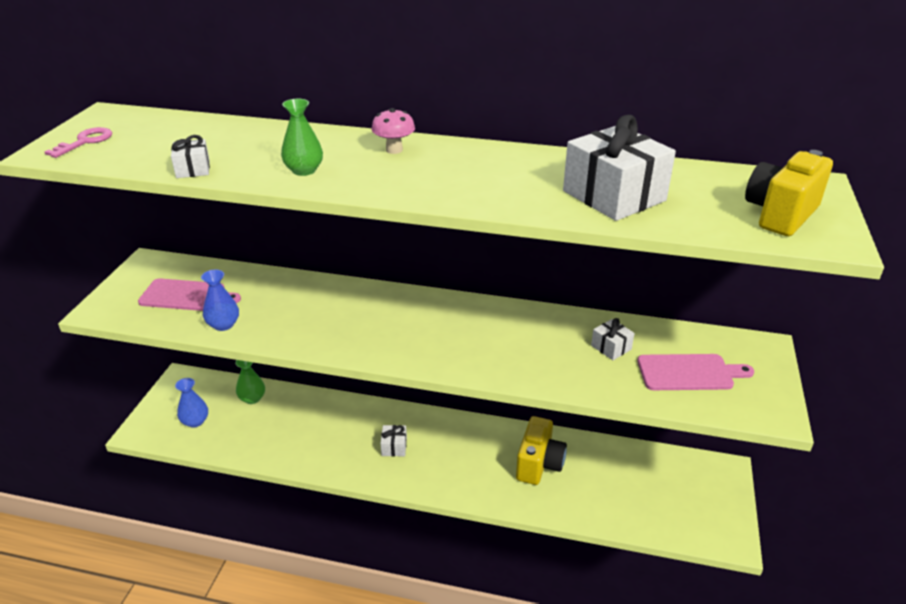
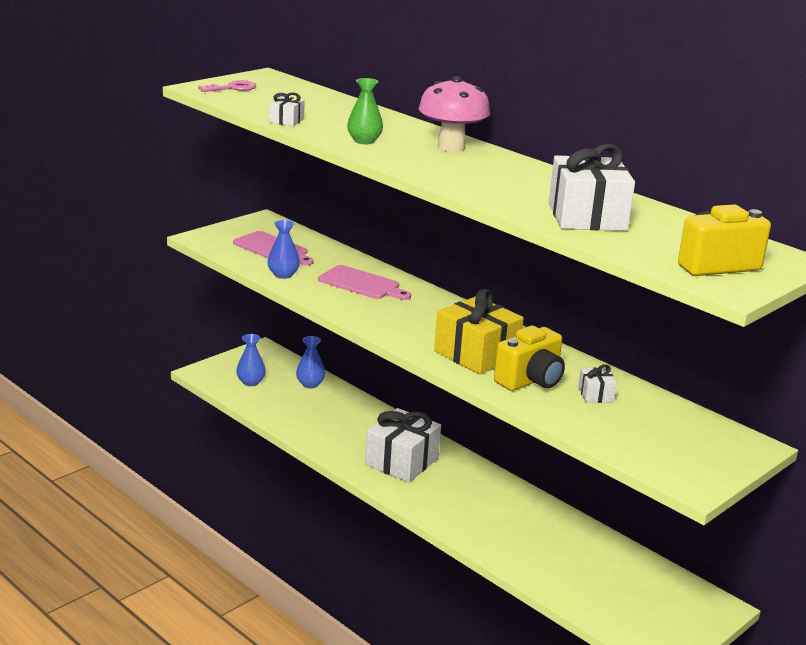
camera: 30 degrees right, 10 degrees down
green vase [235,360,265,404] -> blue vase [296,336,325,388]
pink mushroom [372,108,415,154] -> pink mushroom [419,76,490,152], size x1.79
white gift [380,425,407,457] -> white gift [365,408,441,482], size x2.13
yellow camera [516,416,567,485] -> yellow camera moved to [494,325,565,391]
pink cutting board [637,354,754,390] -> pink cutting board moved to [318,265,411,300]
none -> yellow gift [434,289,524,375]

